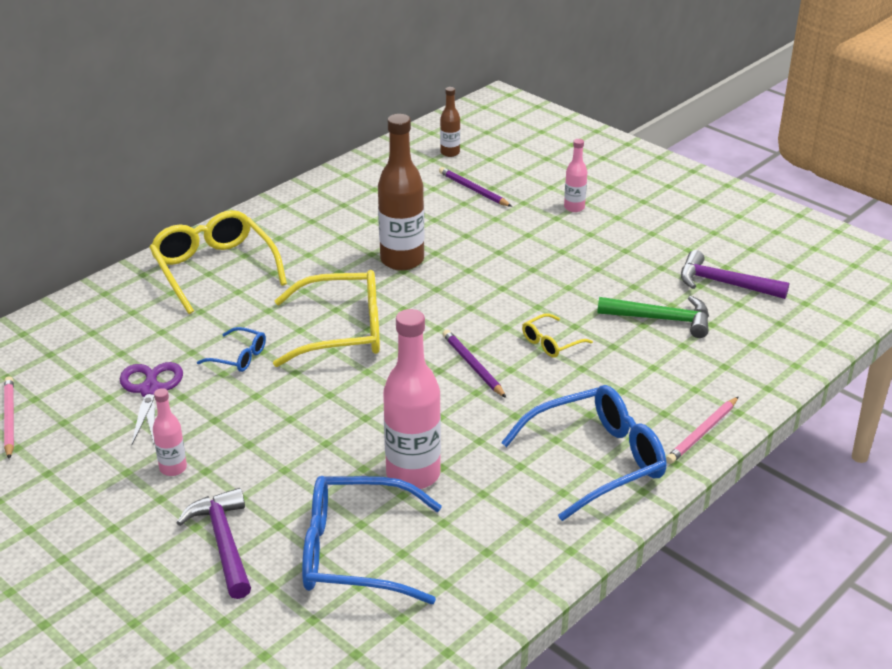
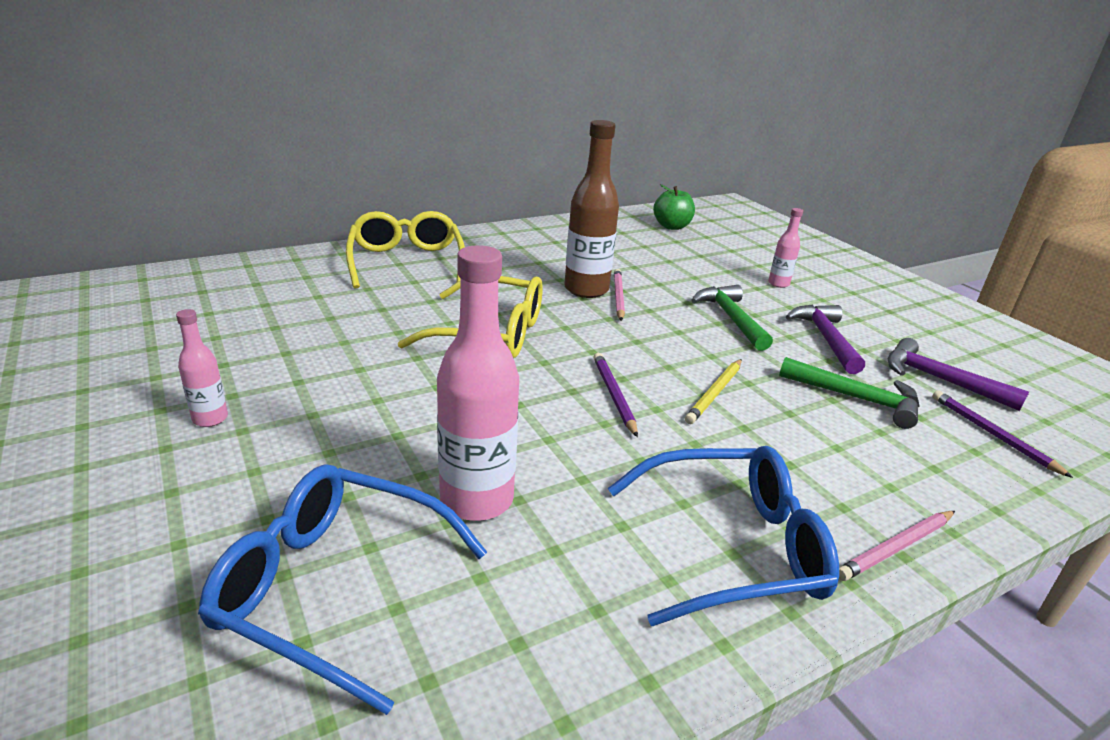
camera: 15 degrees right, 5 degrees down
pink pencil [4,376,14,459] -> pink pencil moved to [614,269,625,321]
purple scissors [120,362,183,444] -> none
purple hammer [176,488,251,599] -> purple hammer moved to [786,305,865,374]
blue glasses [197,327,266,372] -> none
purple pencil [439,167,512,207] -> purple pencil moved to [932,390,1073,478]
brown bottle [440,87,460,157] -> green apple [653,184,695,230]
yellow glasses [522,314,593,358] -> yellow pencil [685,359,742,424]
none -> green hammer [691,285,773,351]

